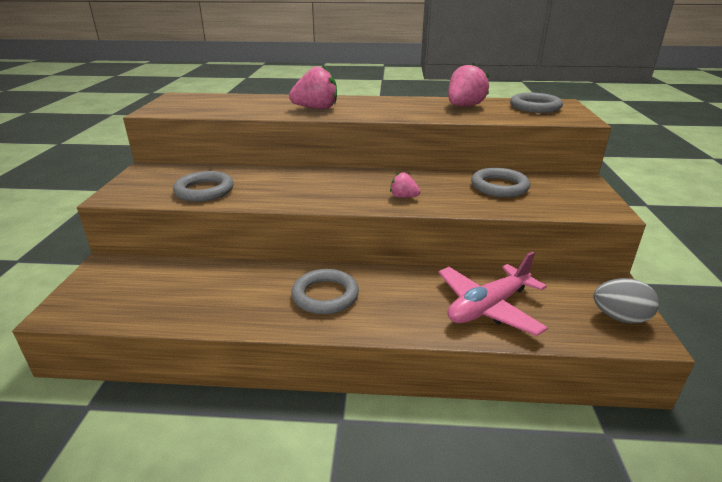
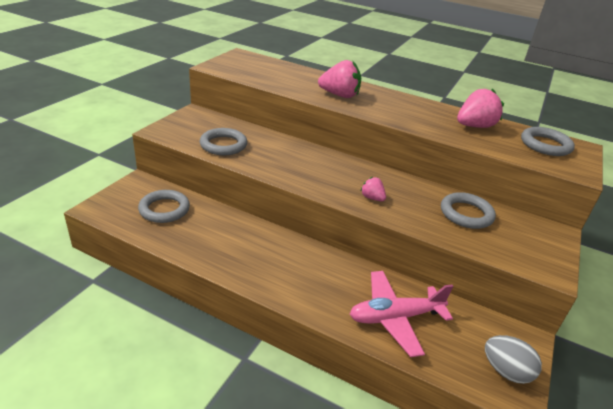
camera: 20 degrees right, 5 degrees up
grey ring [291,269,359,314] -> grey ring moved to [138,190,190,223]

